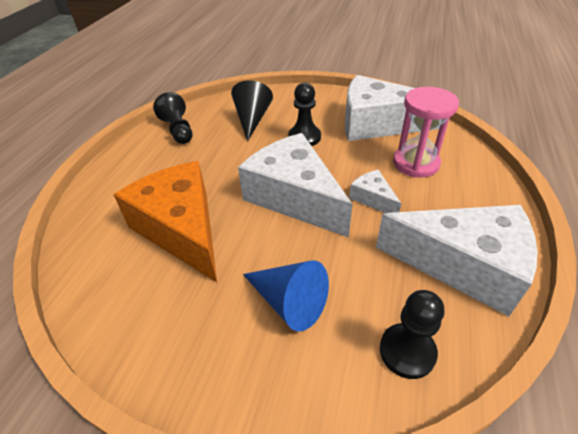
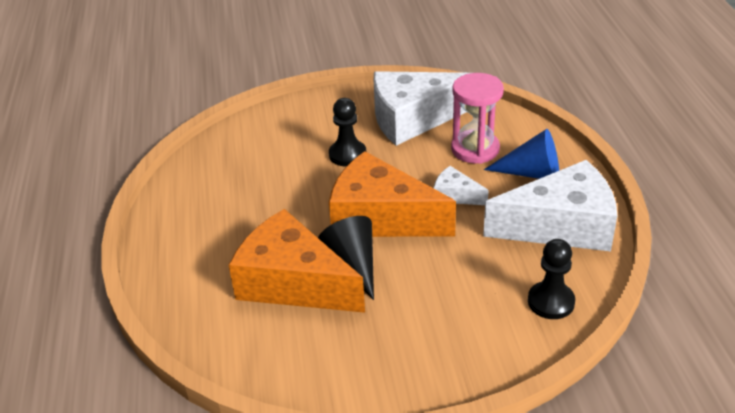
camera: 25 degrees left, 5 degrees down
black pawn [153,92,193,144] -> none
black cone [231,80,273,142] -> black cone moved to [318,216,374,300]
white cheese [238,133,353,238] -> orange cheese [329,151,456,237]
blue cone [243,260,329,332] -> blue cone moved to [484,129,559,179]

